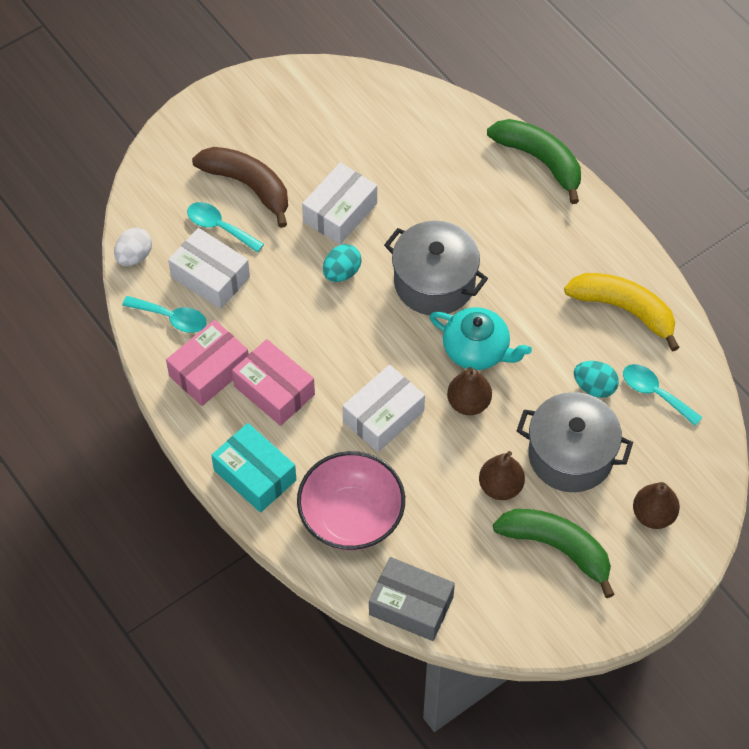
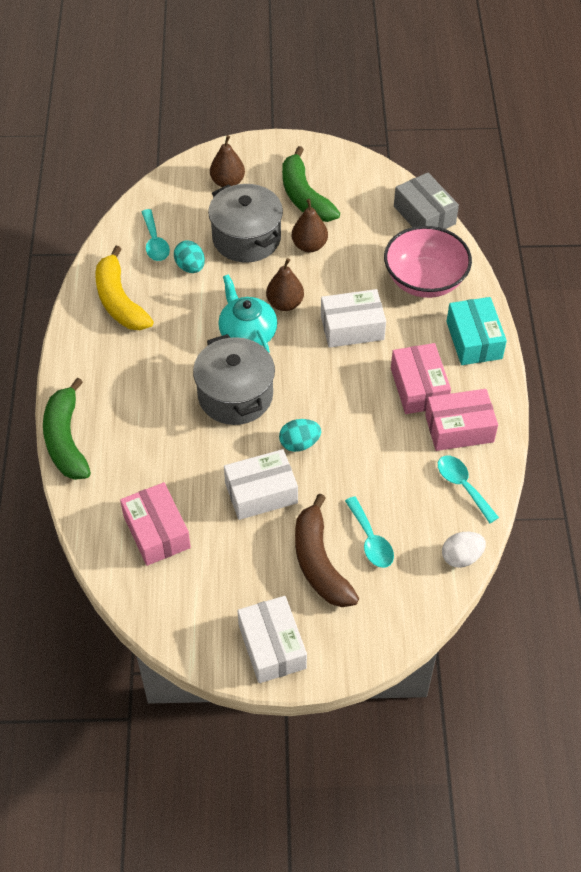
camera: 145 degrees left, 5 degrees down
white box [168,228,250,309] -> white box moved to [237,596,307,683]
none -> pink box [120,482,191,566]

